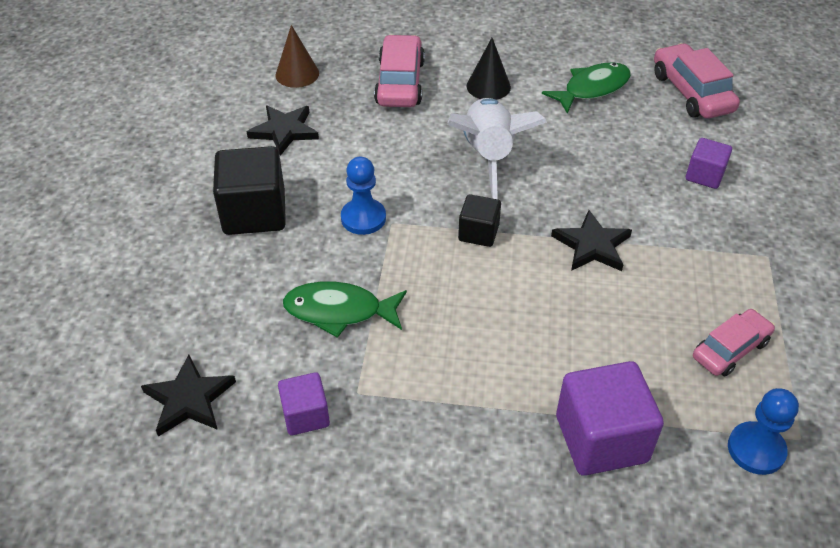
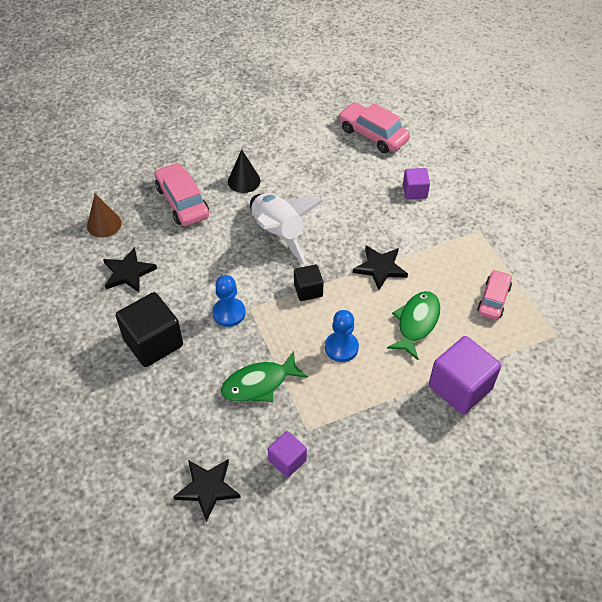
camera: 30 degrees left, 5 degrees up
green fish [542,62,631,114] -> green fish moved to [387,291,441,360]
blue pawn [728,388,799,475] -> blue pawn moved to [325,310,359,362]

